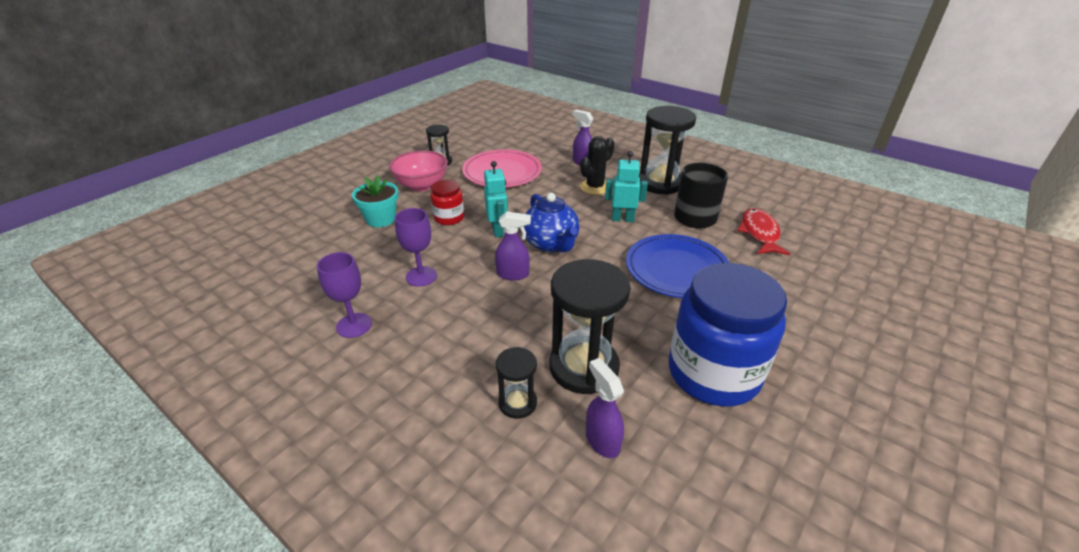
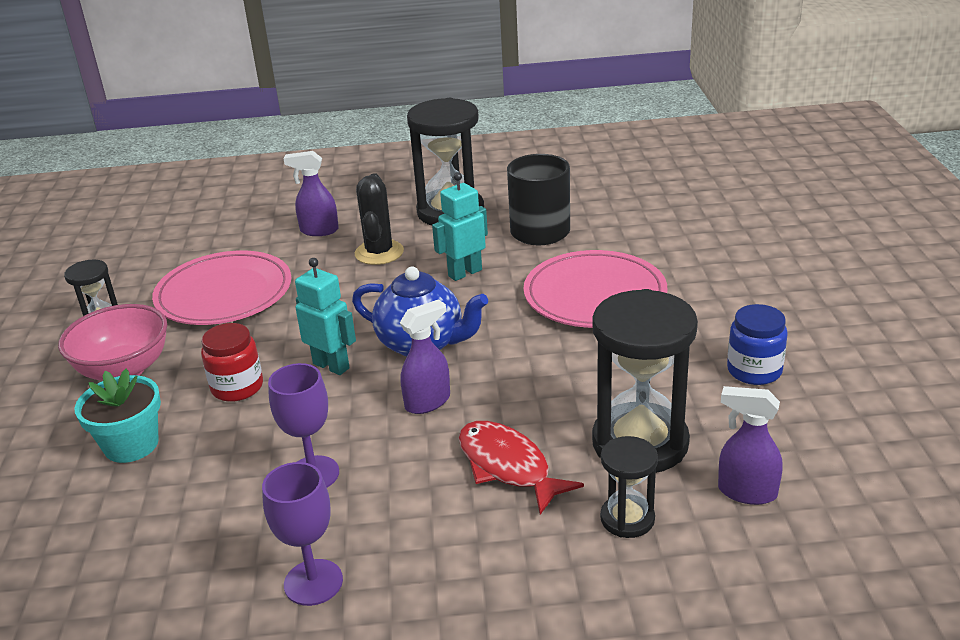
camera: 40 degrees left, 5 degrees down
blue plate [626,234,730,298] -> pink plate [523,250,668,328]
blue jar [669,263,787,407] -> blue jar [727,304,788,385], size x0.47
red fish [737,208,790,255] -> red fish moved to [459,421,584,515]

